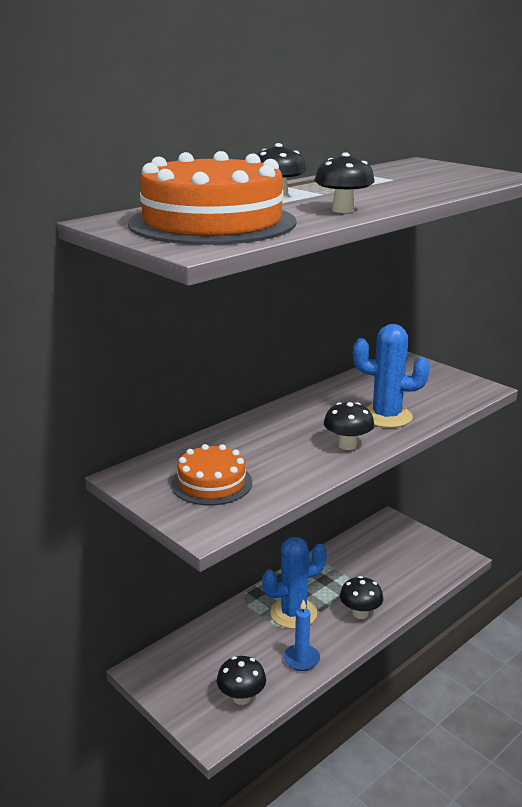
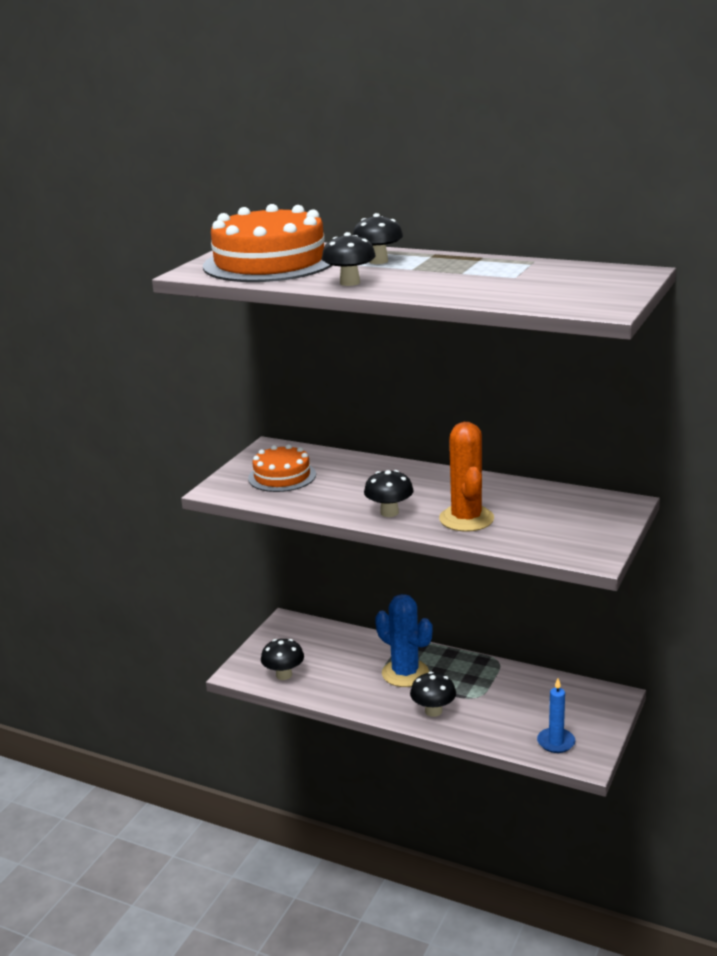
camera: 70 degrees right, 0 degrees up
blue candle [284,599,320,671] -> blue candle moved to [537,679,575,753]
blue cactus [353,324,430,428] -> orange cactus [439,422,494,532]

